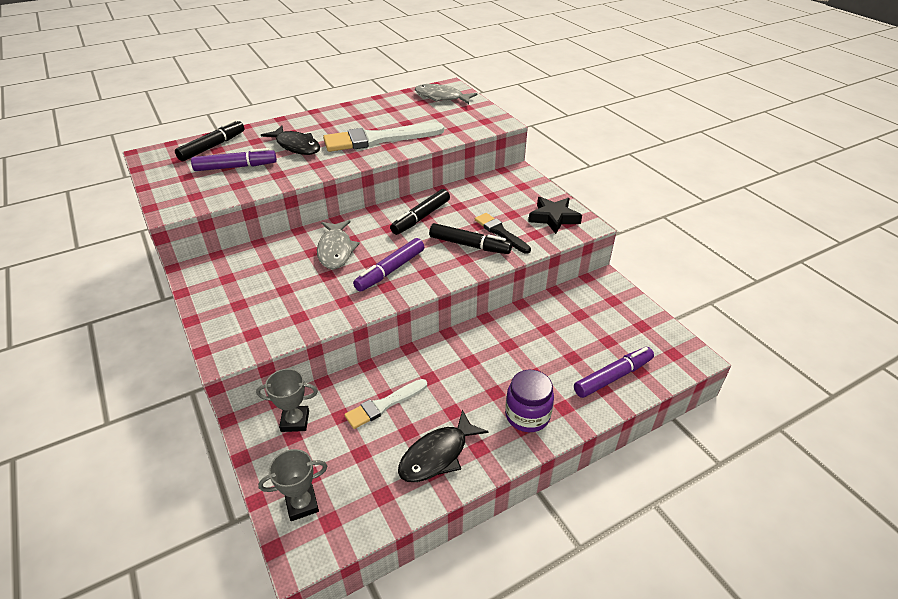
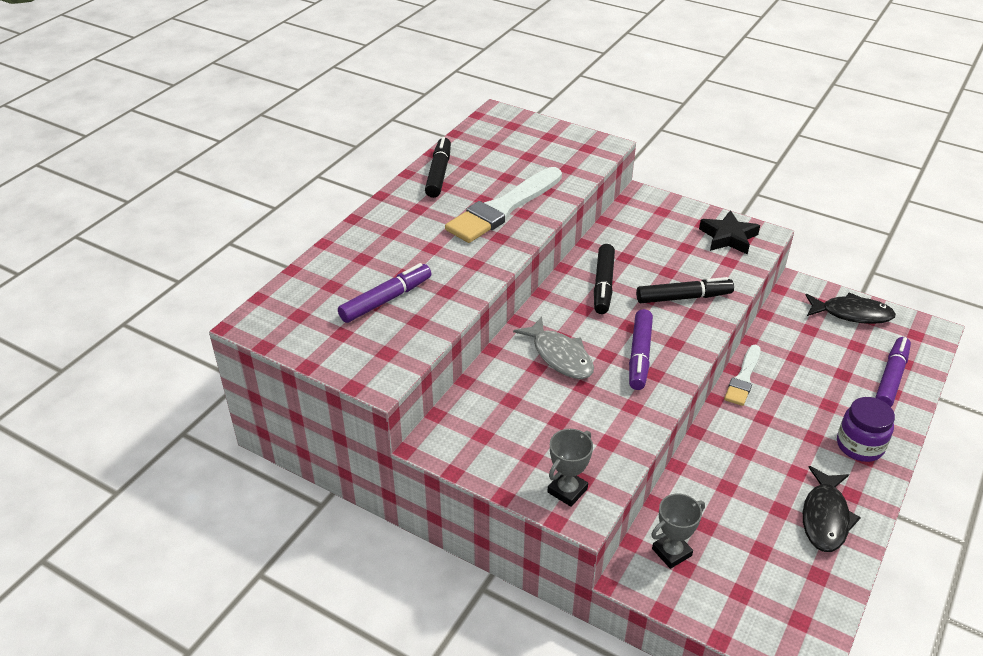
camera: 30 degrees left, 0 degrees up
black marker [175,120,245,161] -> black marker moved to [425,137,451,198]
grey trophy [258,449,328,521] -> grey trophy moved to [547,429,593,507]
black fish [261,126,320,155] -> black fish moved to [805,293,896,324]
white brush [344,379,427,429] -> white brush moved to [724,345,761,406]
grey fish [415,84,478,104] -> none
black brush [475,213,531,254] -> none

